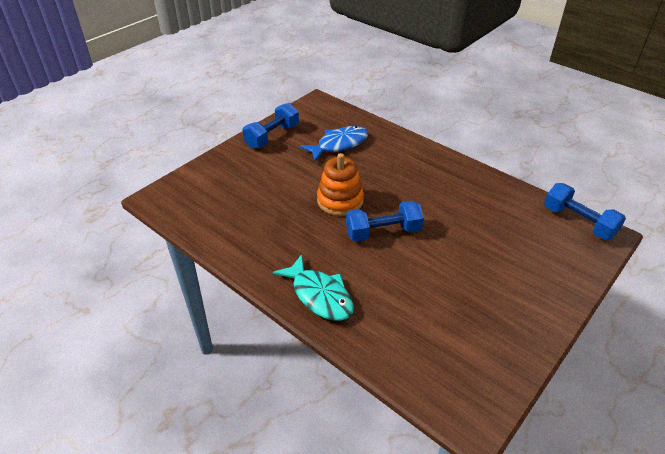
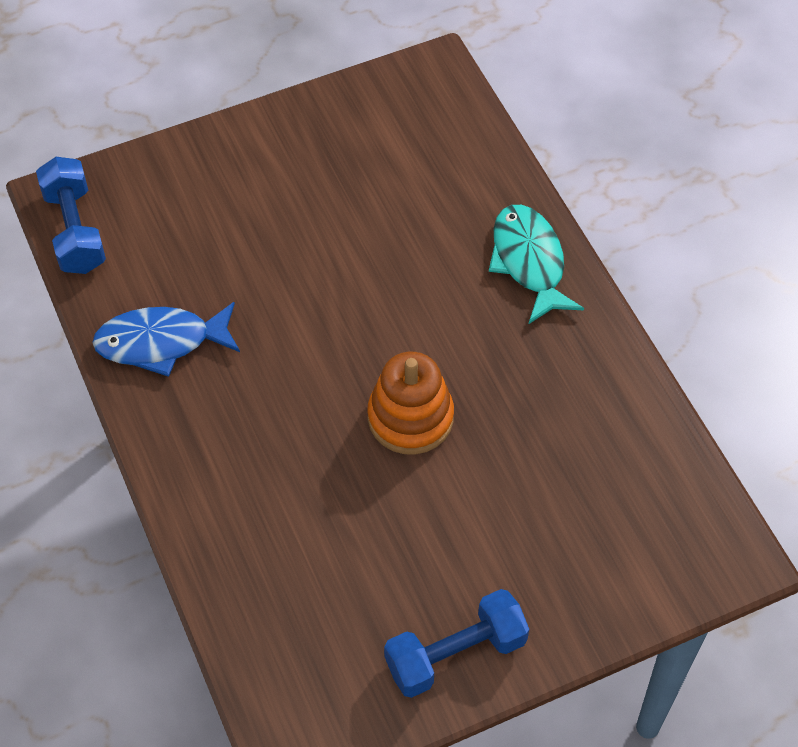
camera: 155 degrees left, 15 degrees up
blue fish [300,126,368,162] -> blue fish moved to [92,302,240,377]
blue dumbbell [346,201,424,242] -> none

